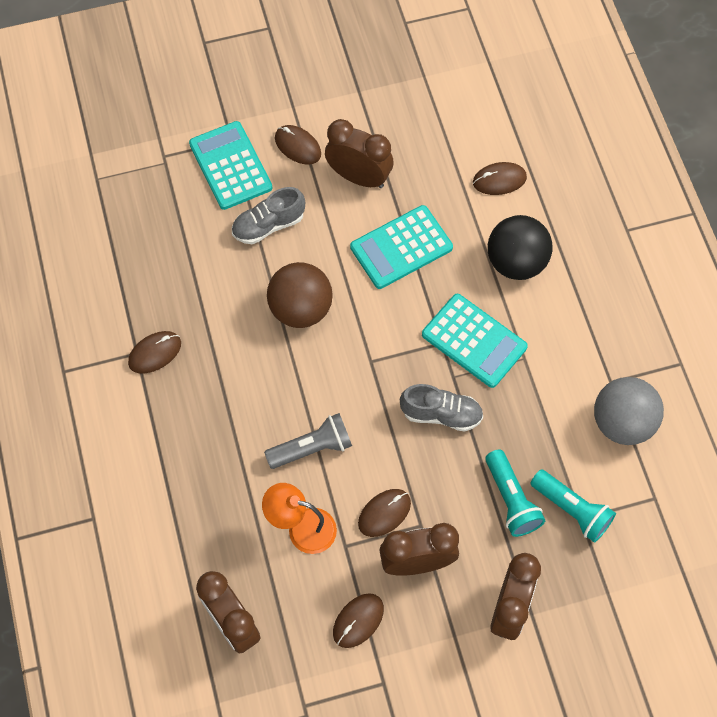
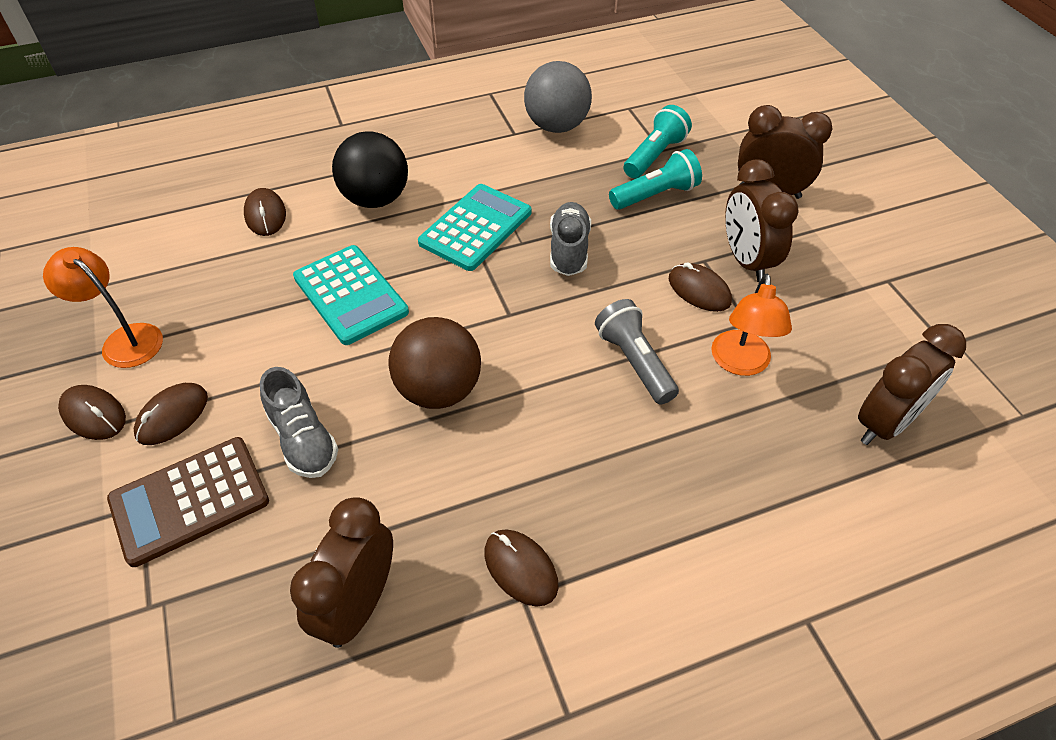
camera: 95 degrees left, 15 degrees down
turquoise calculator [189,121,272,210] -> brown calculator [107,437,269,567]
brown clock [325,119,393,188] -> brown clock moved to [290,497,393,648]
brown mouse [333,593,384,648] -> brown mouse moved to [58,385,126,440]
none -> orange lamp [43,247,163,368]

